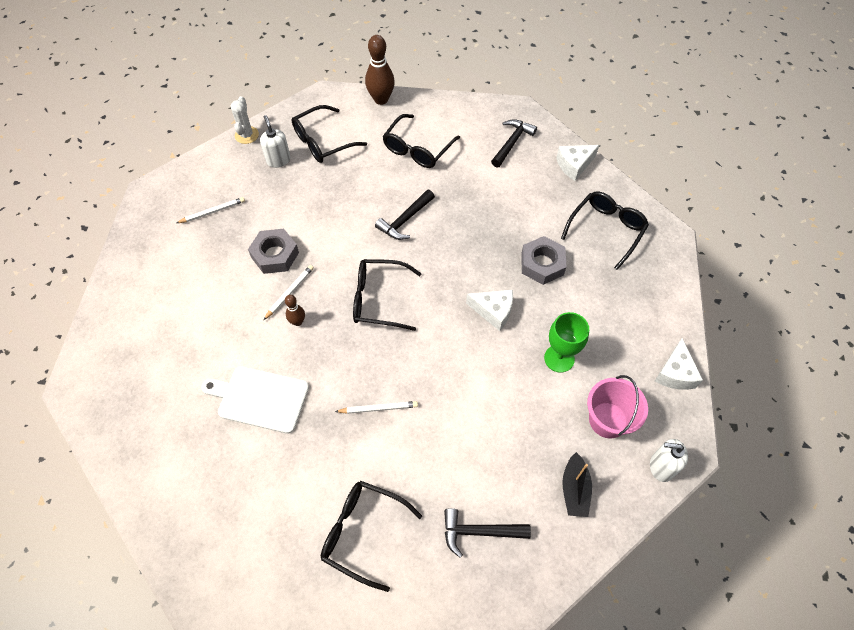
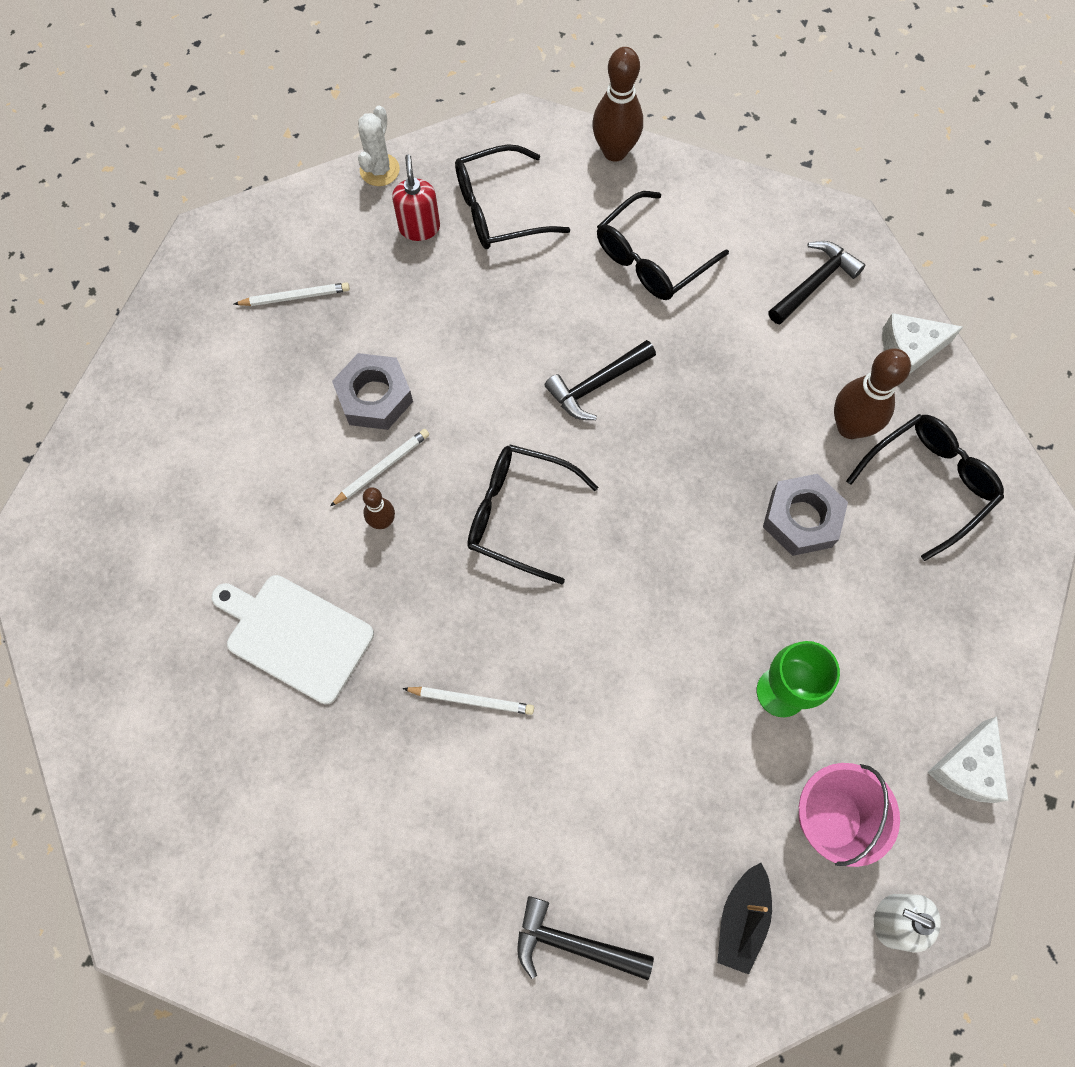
camera: 15 degrees right, 10 degrees up
white soap dispenser [260,115,291,168] -> red soap dispenser [392,155,440,241]
black glasses [321,481,422,592] -> none
white cheese [466,290,513,331] -> none
none -> brown bowling pin [834,348,911,439]

